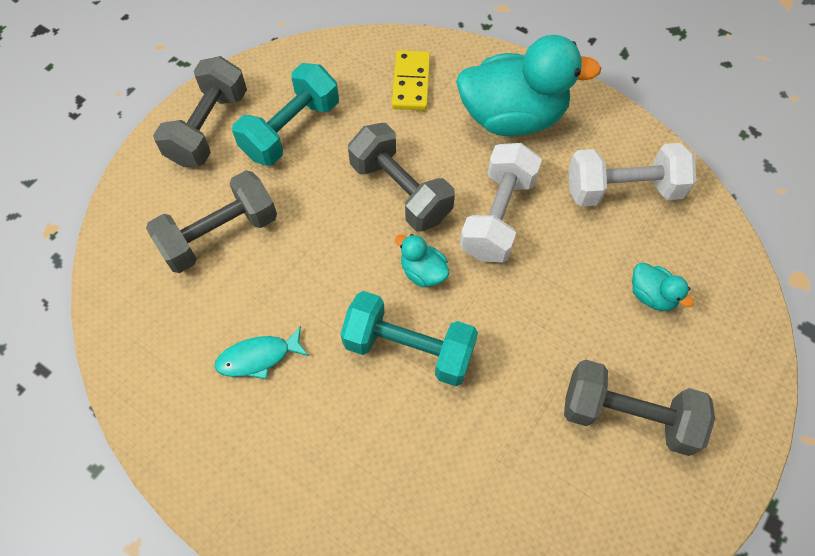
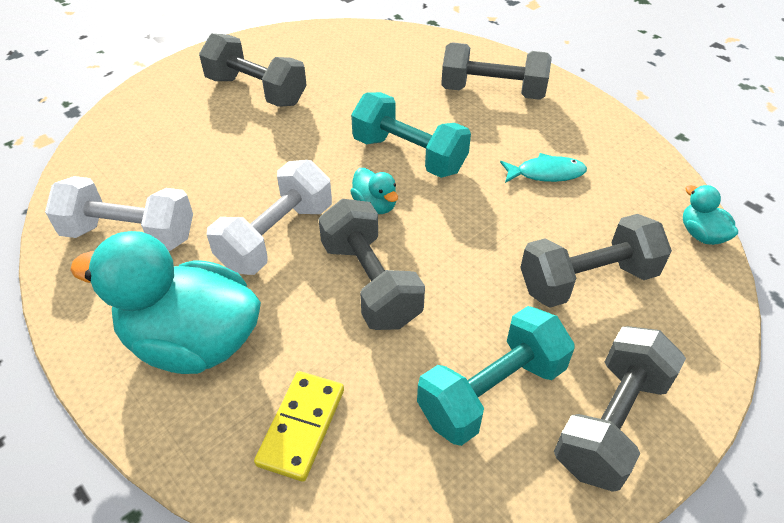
camera: 165 degrees left, 15 degrees down
turquoise duck [632,263,694,311] -> turquoise duck moved to [683,185,738,245]
none -> grey dumbbell [441,42,552,100]

